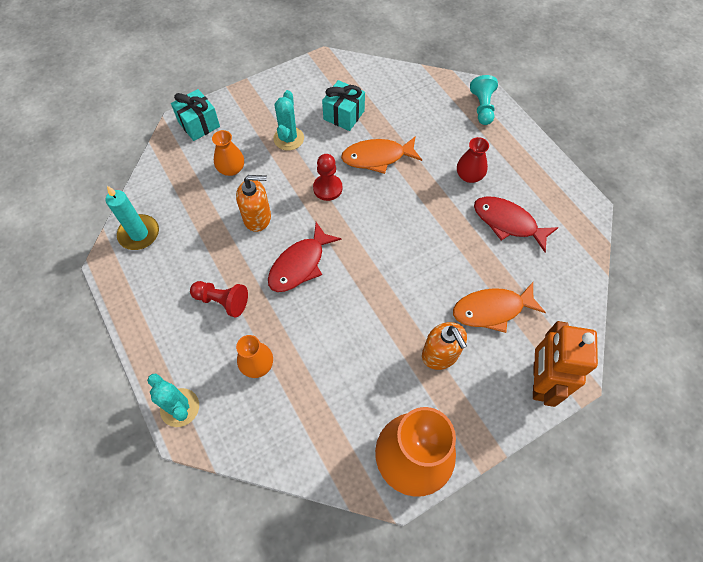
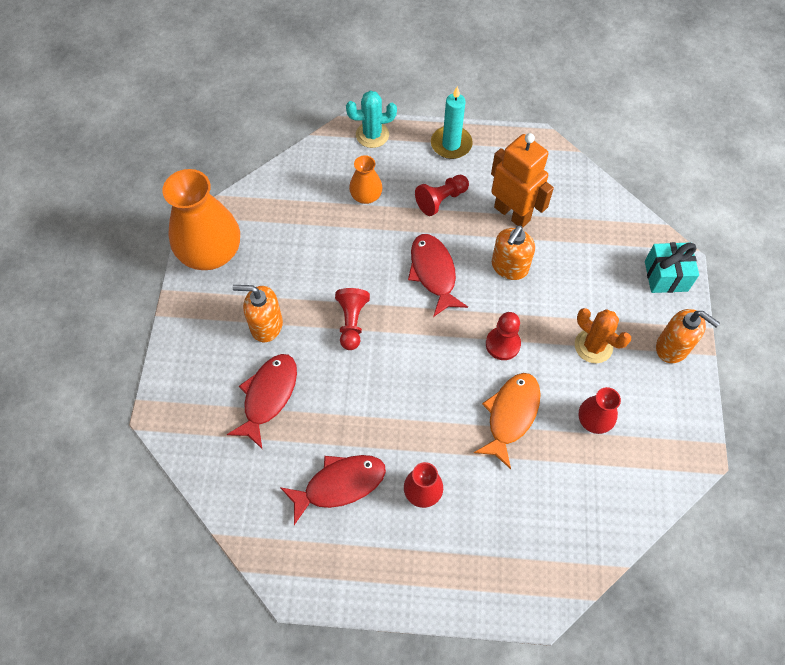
camera: 125 degrees right, 0 degrees up
turquoise candle [106,186,159,250] -> turquoise candle moved to [431,86,473,159]
orange vase [212,130,244,176] -> none
turquoise cactus [273,90,304,151] -> orange cactus [575,308,631,363]
turquoise gift [322,80,365,131] -> red vase [579,387,621,434]
orange fish [453,282,546,333] -> red fish [227,354,297,449]
turquoise pawn [470,75,498,125] -> none
orange robot [533,321,598,407] -> orange robot moved to [491,133,554,227]
none -> red pawn [335,288,370,350]
none -> orange soap dispenser [656,309,720,363]

